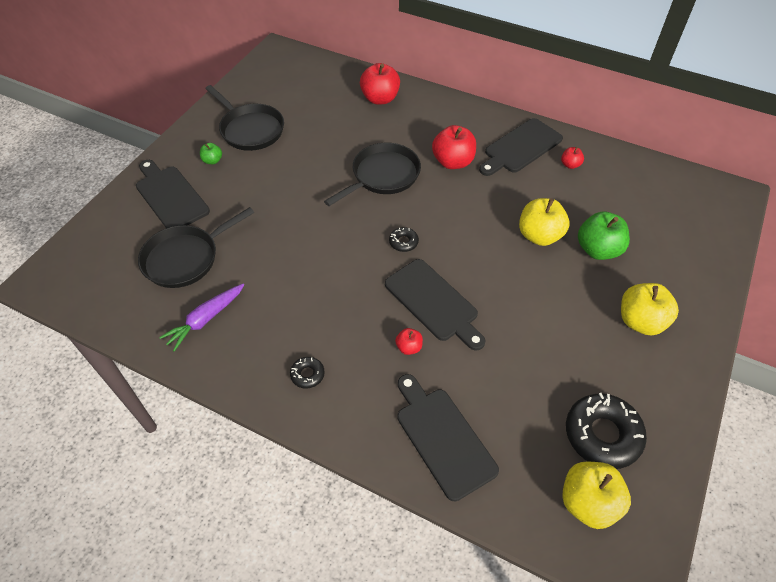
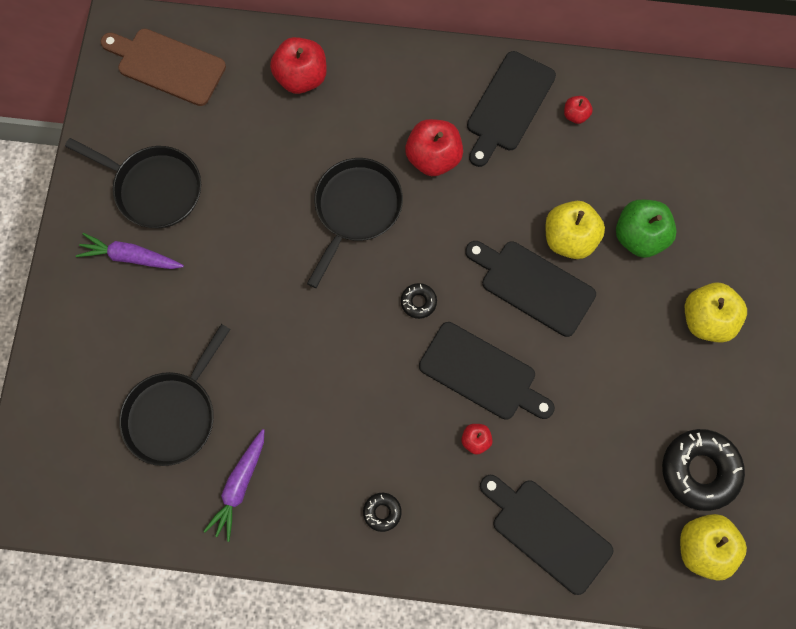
camera: 20 degrees left, 20 degrees up
black cutting board [136,160,210,228] -> black cutting board moved to [465,241,596,337]
green apple [200,143,222,164] -> purple carrot [76,233,184,269]
none -> brown cutting board [101,29,226,106]

